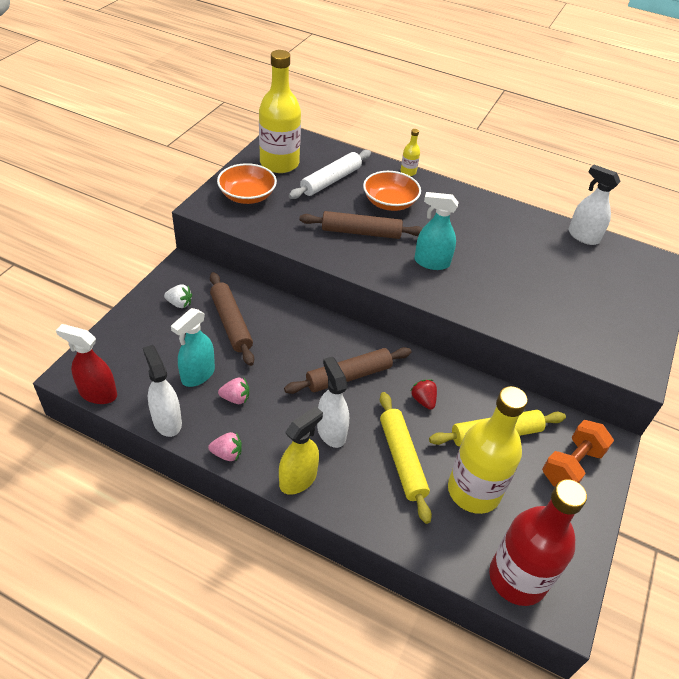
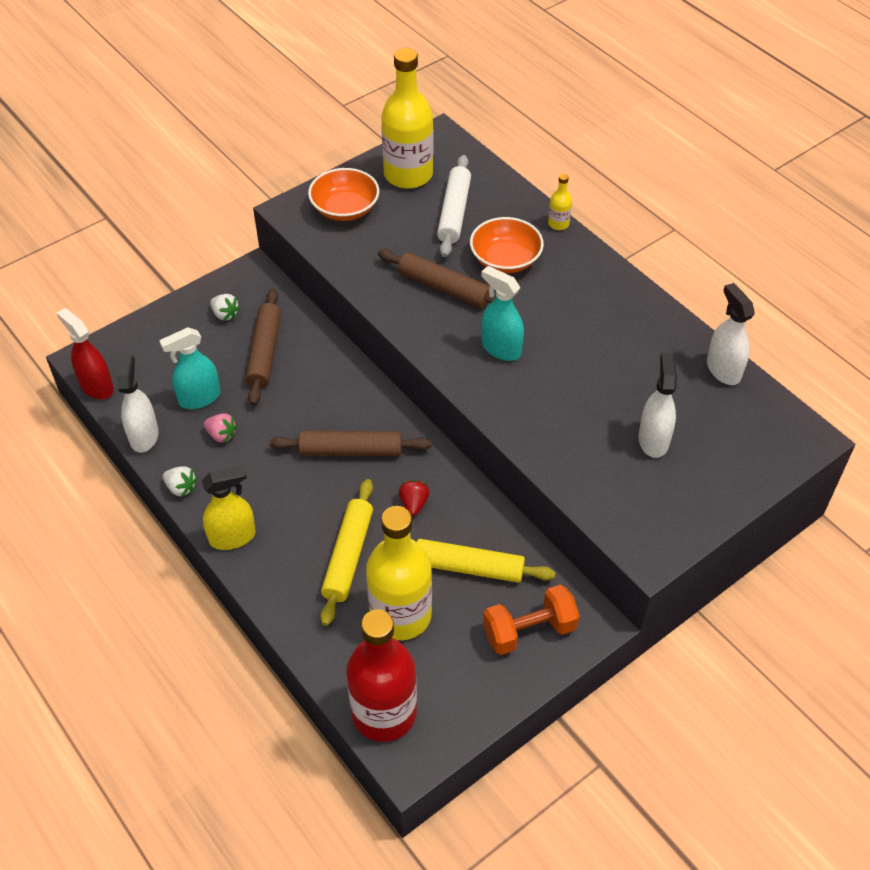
camera: 30 degrees right, 5 degrees up
pink strawberry [208,432,242,461] -> white strawberry [163,466,197,497]
white rolling pin [289,150,371,199] -> white rolling pin turned 60 degrees counterclockwise [437,155,471,257]
white spray bottle [317,356,349,448] -> white spray bottle moved to [638,352,677,458]

